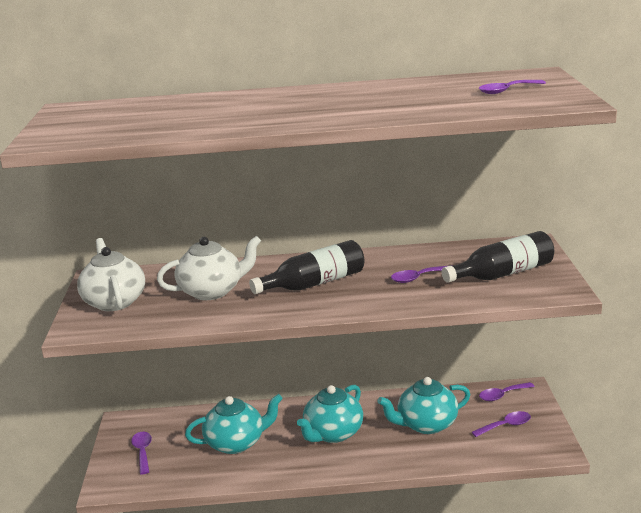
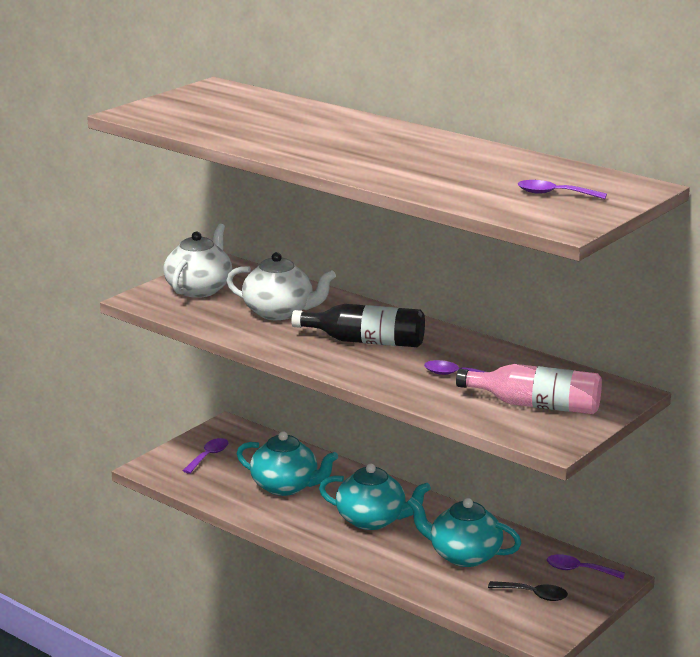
camera: 40 degrees right, 0 degrees up
turquoise teapot [297,385,363,443] -> turquoise teapot turned 150 degrees counterclockwise [319,463,431,530]
black bottle [441,231,554,283] -> pink bottle [456,364,602,414]
purple spoon [472,411,531,437] -> black spoon [488,581,568,601]

